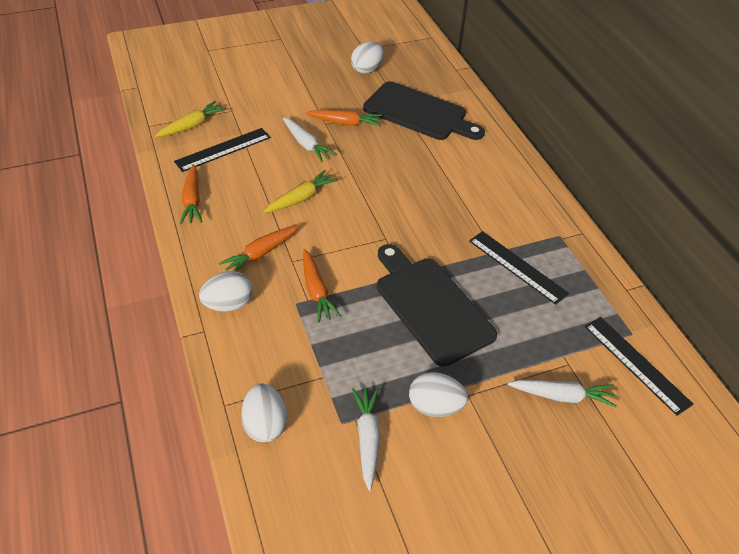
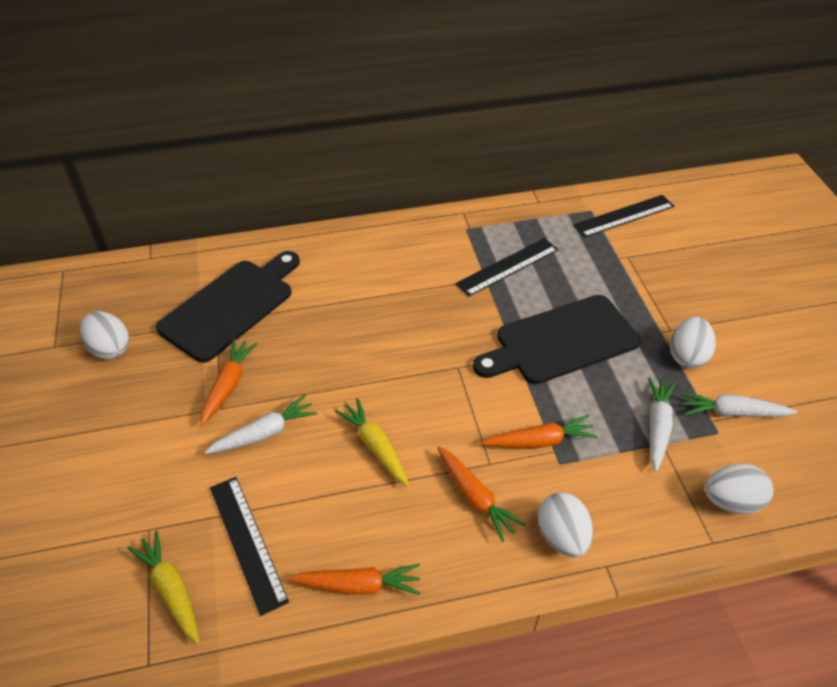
camera: 80 degrees left, 0 degrees up
white carrot [508,380,617,407] -> white carrot moved to [648,377,676,472]

